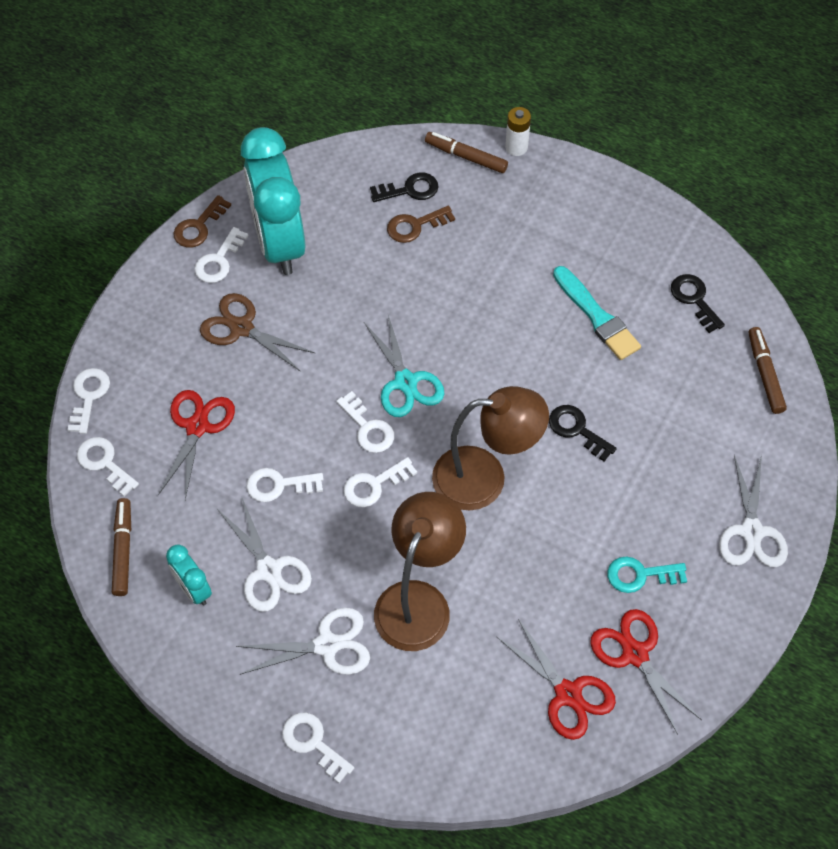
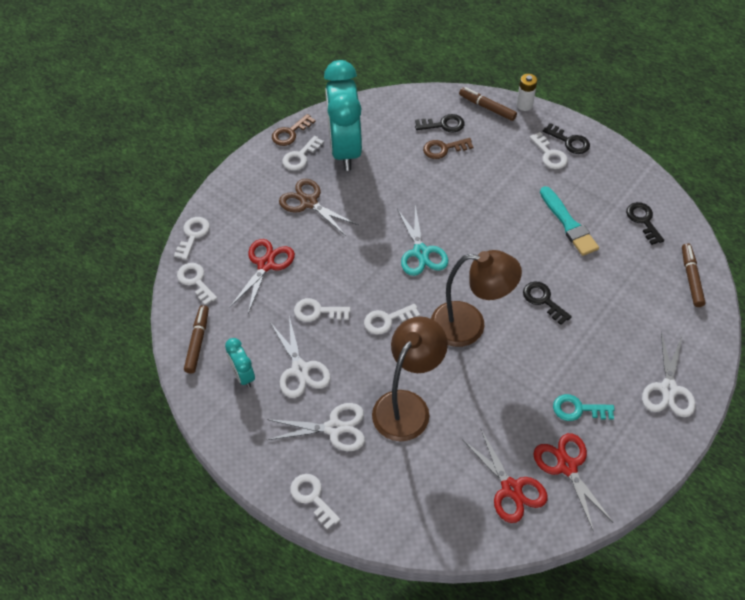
camera: 10 degrees right, 5 degrees down
white key [336,391,394,453] -> white key moved to [529,132,568,169]
none -> black key [543,123,590,154]

